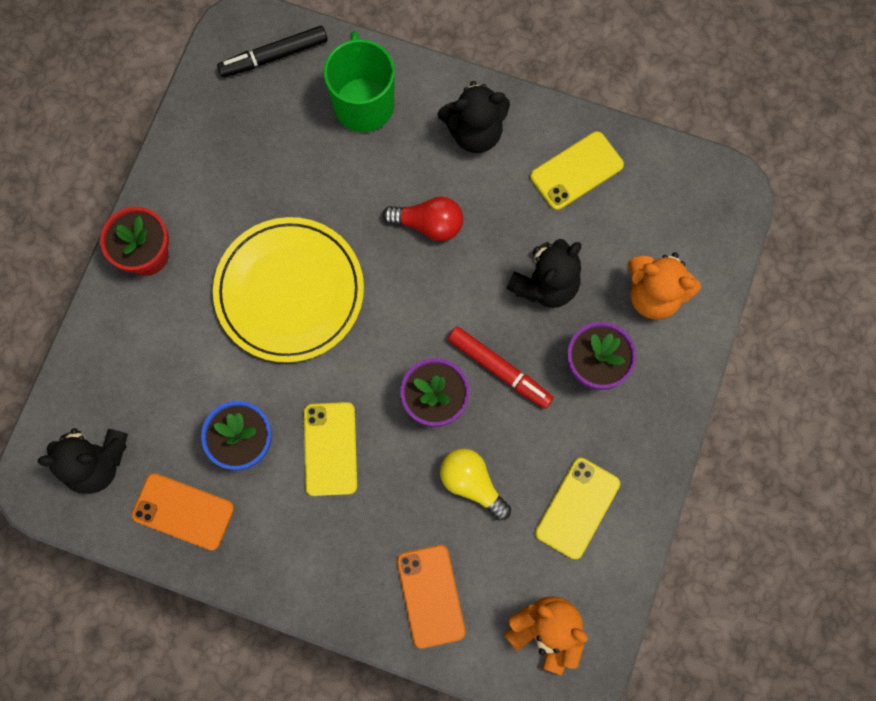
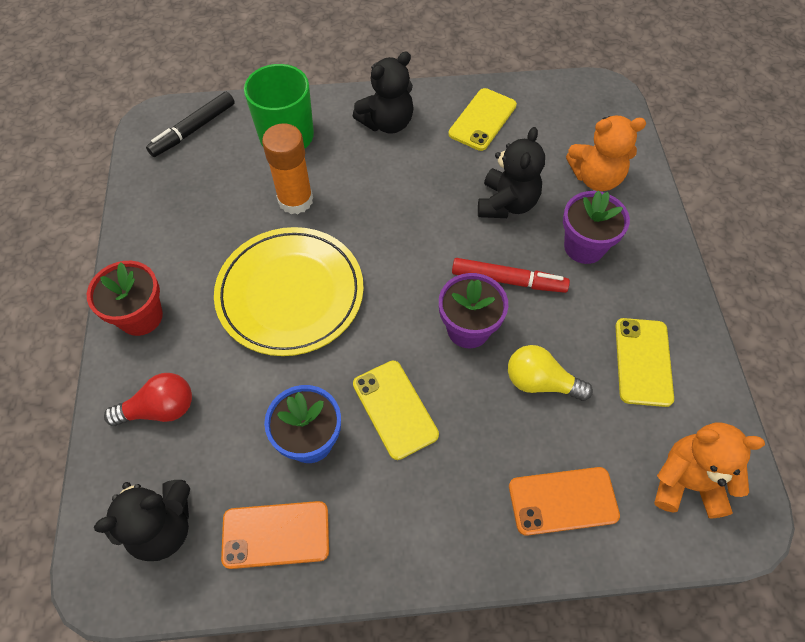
camera: 25 degrees left, 15 degrees down
red light bulb [382,197,463,241] -> red light bulb moved to [104,373,192,426]
orange phone [397,545,465,649] -> orange phone turned 60 degrees counterclockwise [509,467,620,536]
none -> orange glue stick [262,123,313,214]

